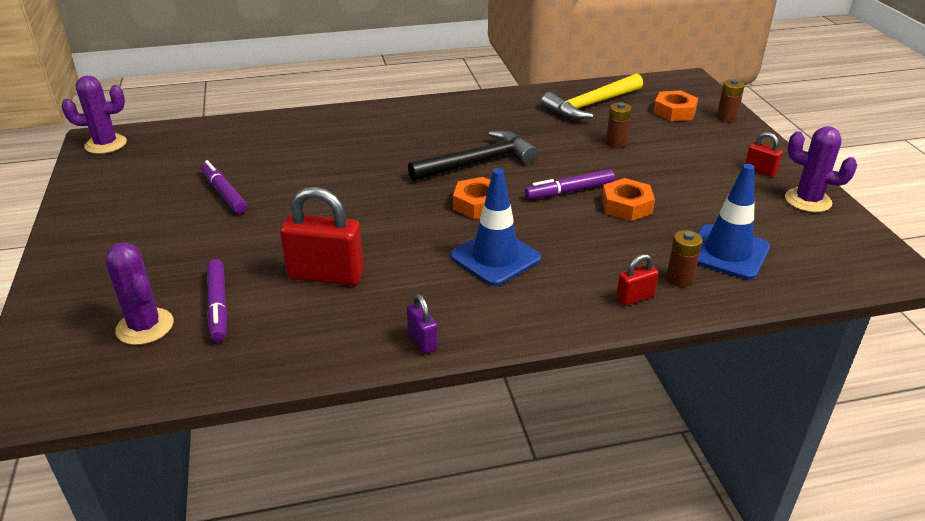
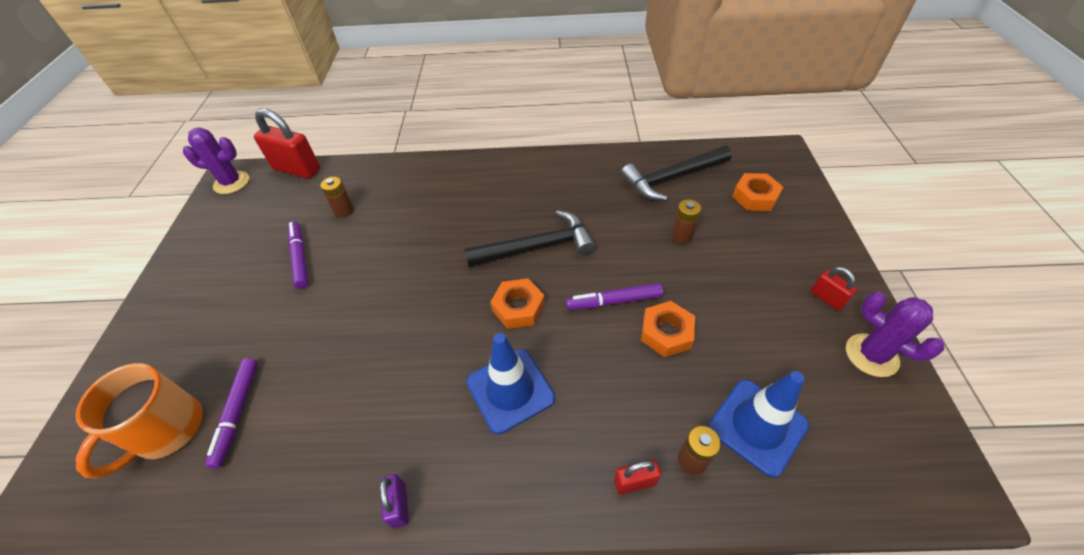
camera: 15 degrees right, 15 degrees up
purple cactus [106,242,174,345] -> orange mug [76,363,203,479]
red padlock [280,187,364,286] -> red padlock moved to [254,108,320,179]
yellow hammer [541,73,643,120] -> black hammer [621,145,732,201]
brown battery [717,79,745,122] -> brown battery moved to [321,177,354,217]

